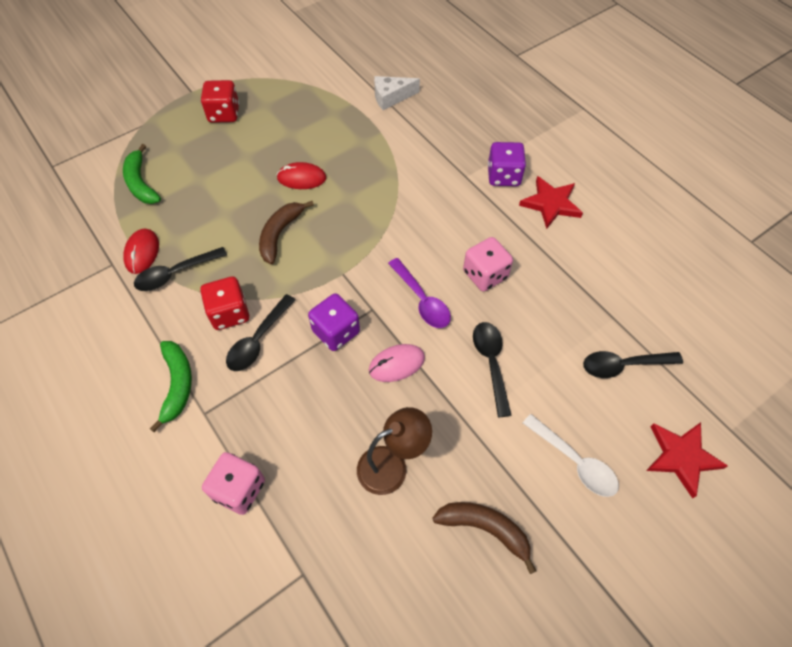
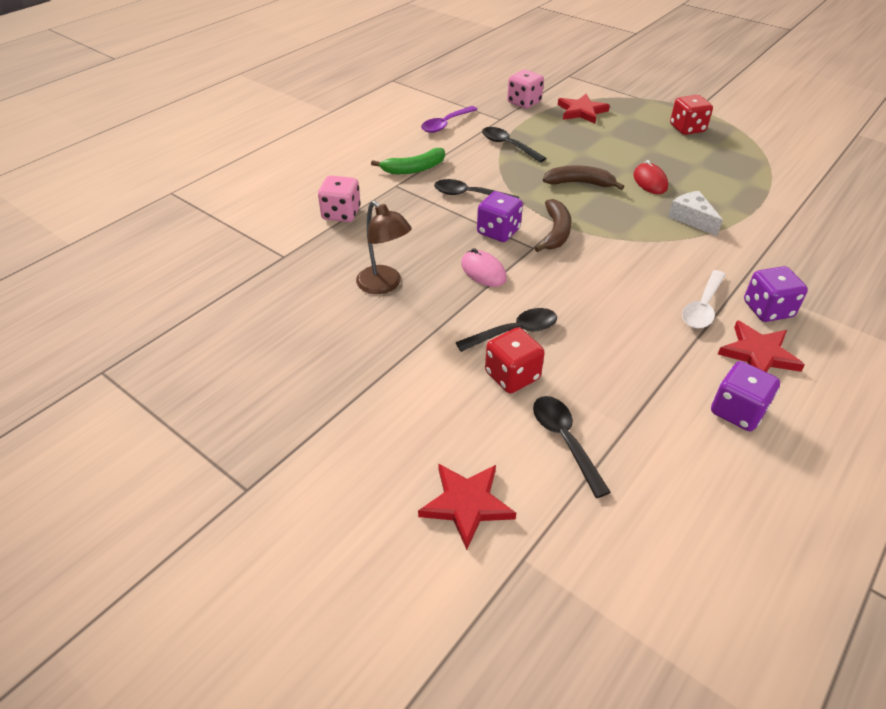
camera: 75 degrees right, 15 degrees down
green banana [123,144,161,204] -> red star [558,94,610,124]
red mouse [123,229,159,274] -> none
red dice [200,276,249,330] -> red dice moved to [485,327,545,393]
white cheese [374,76,420,110] -> white cheese moved to [668,191,723,236]
purple spoon [388,258,451,328] -> purple spoon moved to [421,106,478,133]
brown banana [432,502,536,574] -> brown banana moved to [535,199,572,252]
pink dice [463,237,513,291] -> pink dice moved to [507,70,544,109]
white spoon [523,414,619,497] -> white spoon moved to [682,270,726,329]
none -> purple dice [711,361,780,431]

